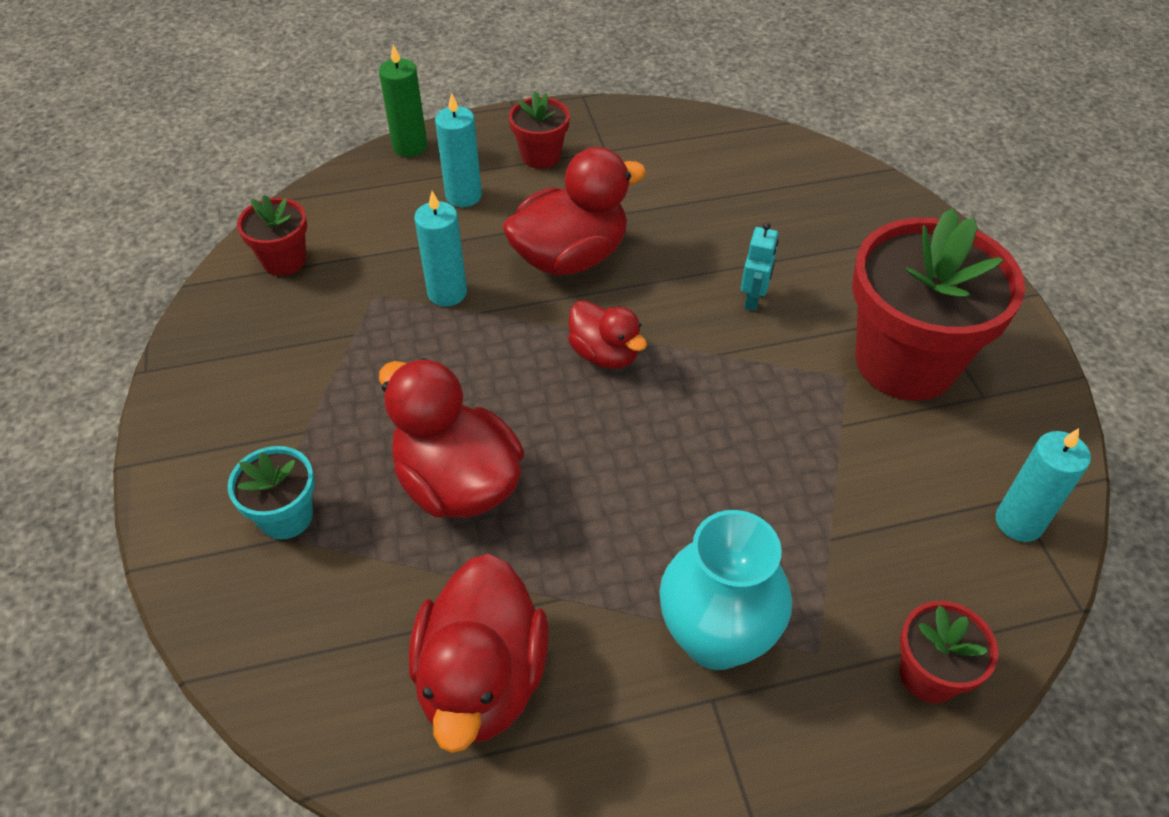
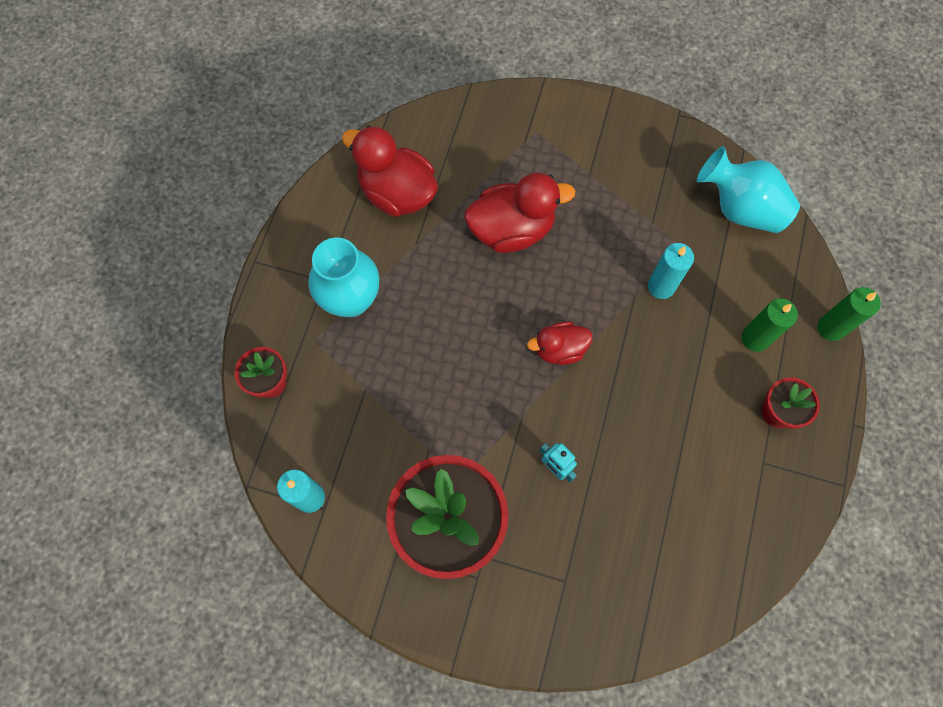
camera: 120 degrees right, 20 degrees up
turquoise flower pot [228,446,314,539] -> none
red flower pot [237,195,307,276] -> turquoise vase [697,146,800,233]
turquoise candle [435,93,482,207] -> green candle [741,298,798,352]
red duck [503,147,646,275] -> none

